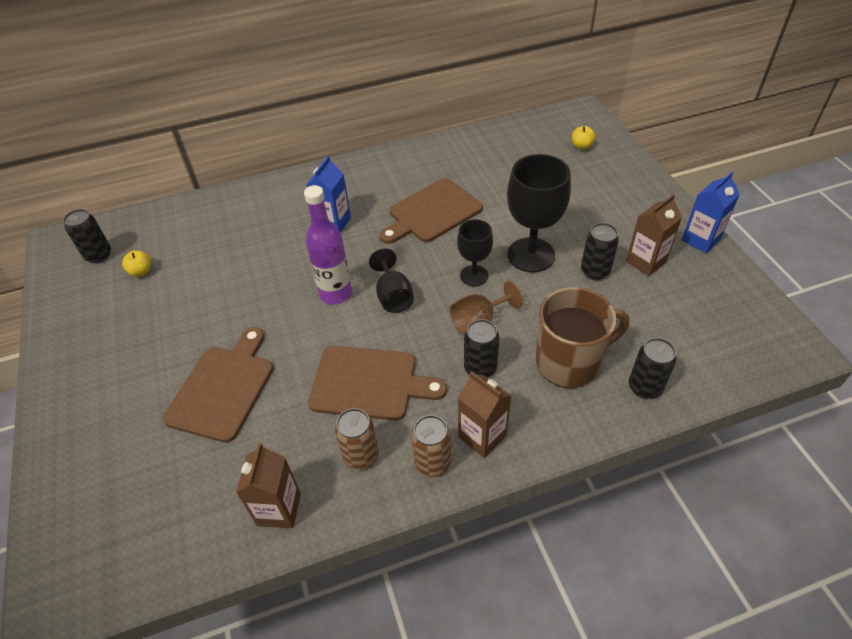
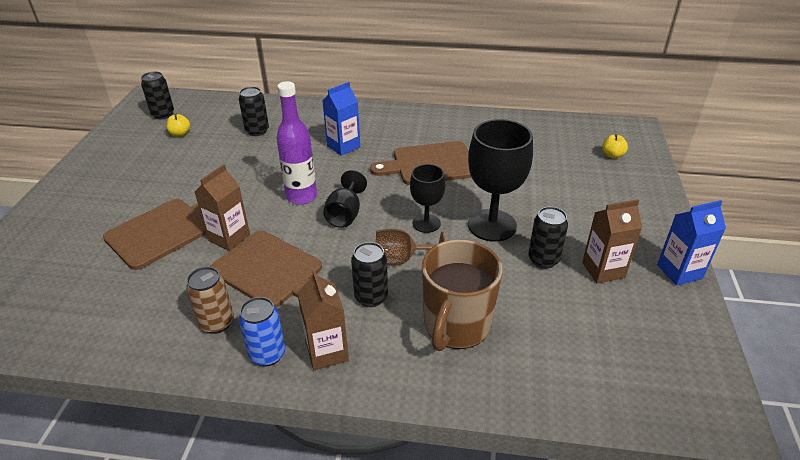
camera: 25 degrees right, 10 degrees down
brown carton [236,443,301,528] -> brown carton moved to [195,164,250,251]
brown can [411,415,451,477] -> blue can [239,297,285,366]
brown mug [536,287,629,388] -> brown mug turned 105 degrees clockwise [422,239,503,351]
black can [629,338,676,399] -> black can moved to [239,87,269,136]

